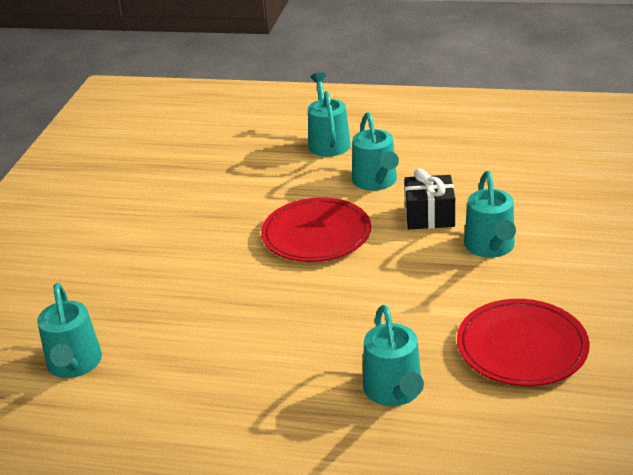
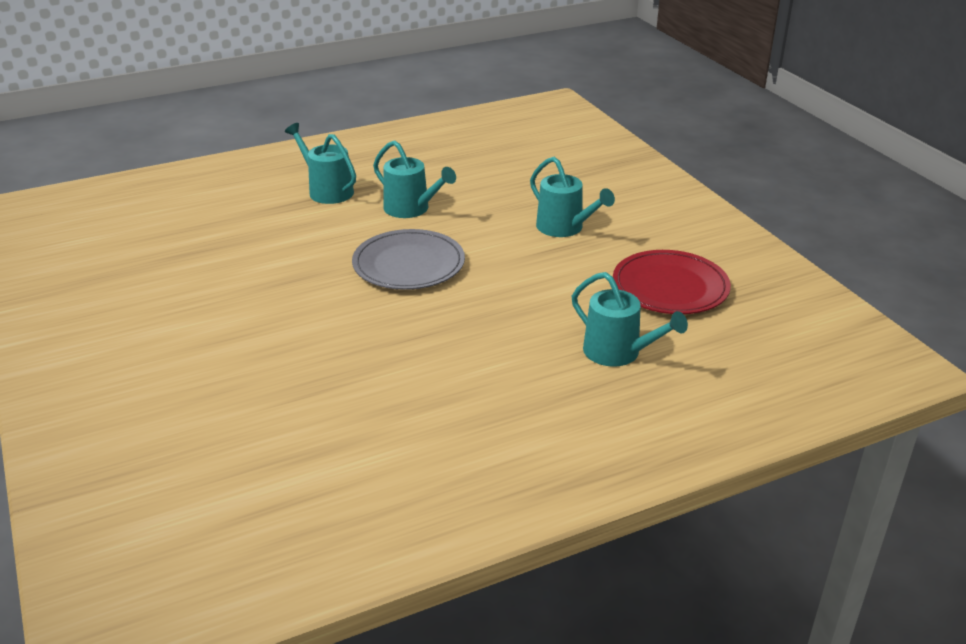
camera: 40 degrees left, 0 degrees up
turquoise watering can [37,283,102,378] -> none
red plate [261,197,371,262] -> grey plate [352,229,465,290]
black gift [404,168,455,229] -> none

